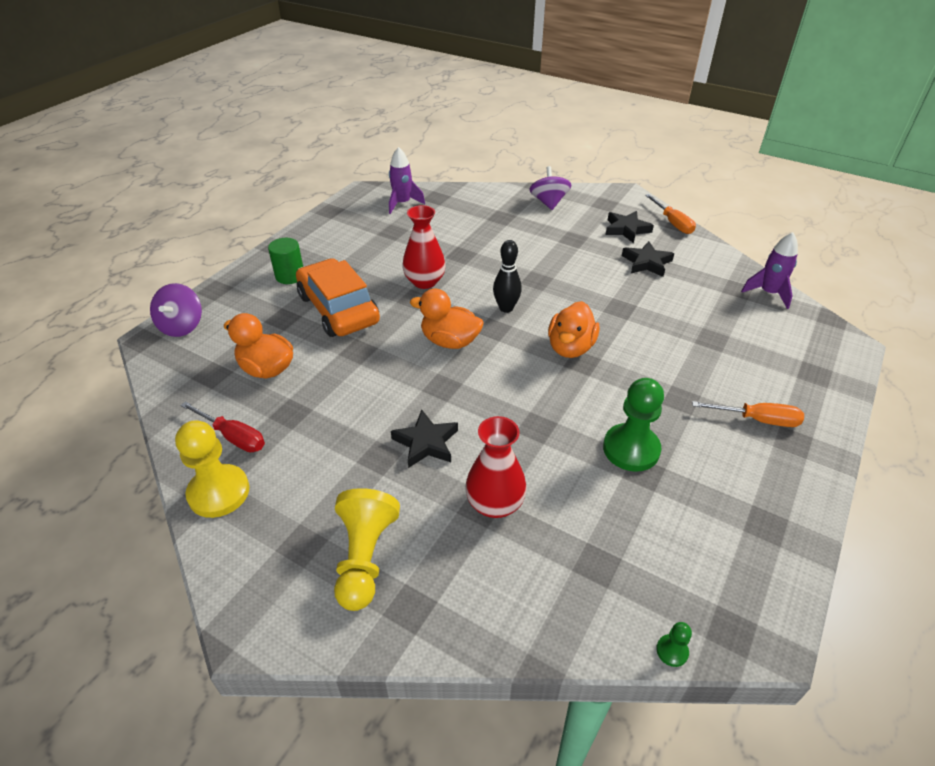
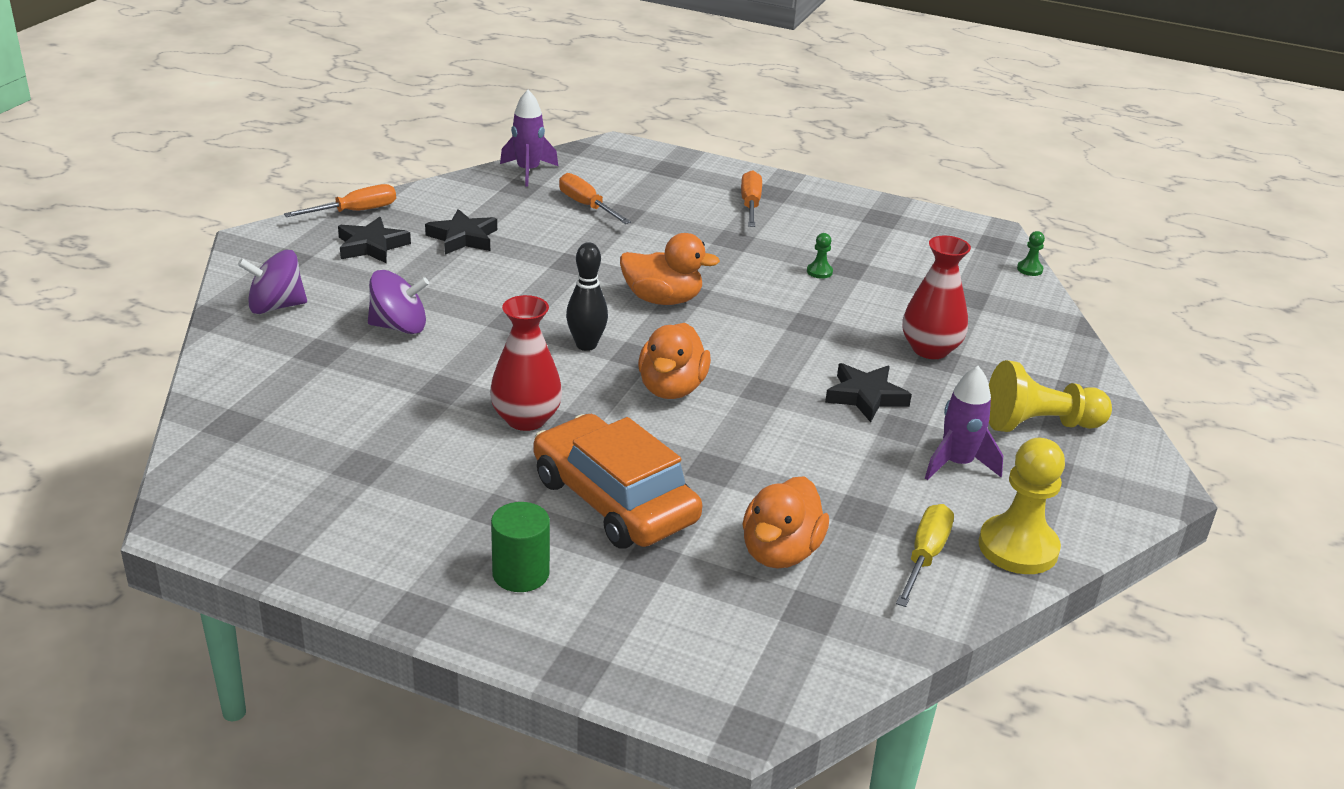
camera: 100 degrees left, 10 degrees down
purple spinning top [150,283,202,337] -> purple spinning top moved to [368,270,429,334]
red screwdriver [180,401,265,452] -> yellow screwdriver [896,504,954,607]
orange car [296,258,380,337] -> orange car turned 90 degrees clockwise [533,414,702,548]
purple rocket [389,147,425,214] -> purple rocket moved to [925,366,1003,480]
green pawn [603,378,664,472] -> green pawn [807,233,833,279], size x0.43
none -> orange screwdriver [559,173,631,224]

